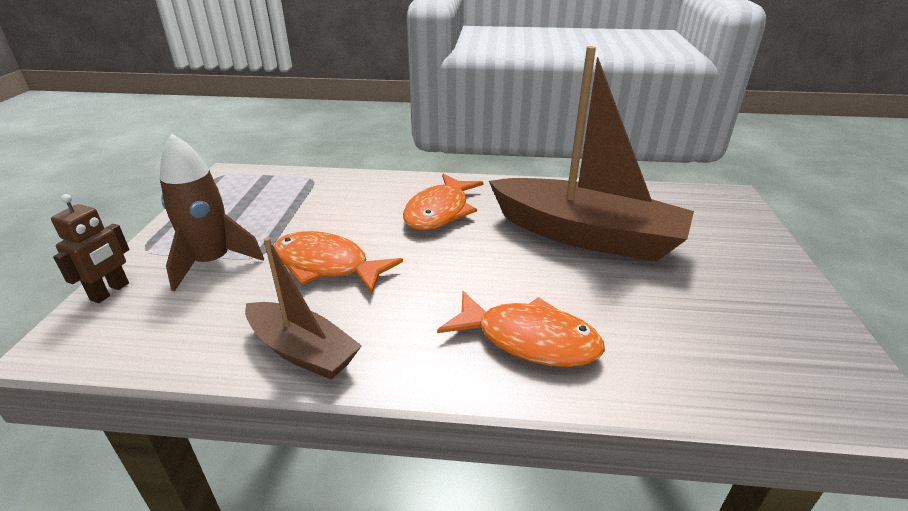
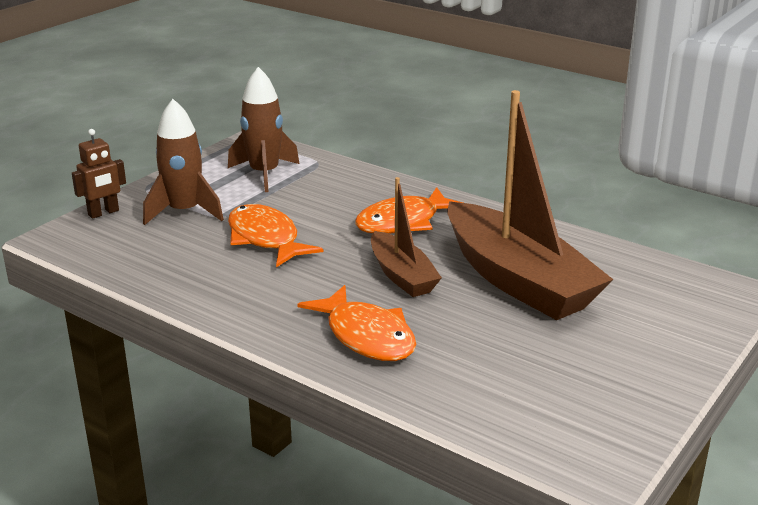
camera: 30 degrees right, 5 degrees down
brown boat [245,237,362,379] -> brown boat moved to [371,177,442,297]
none -> brown rocket [228,67,300,192]

